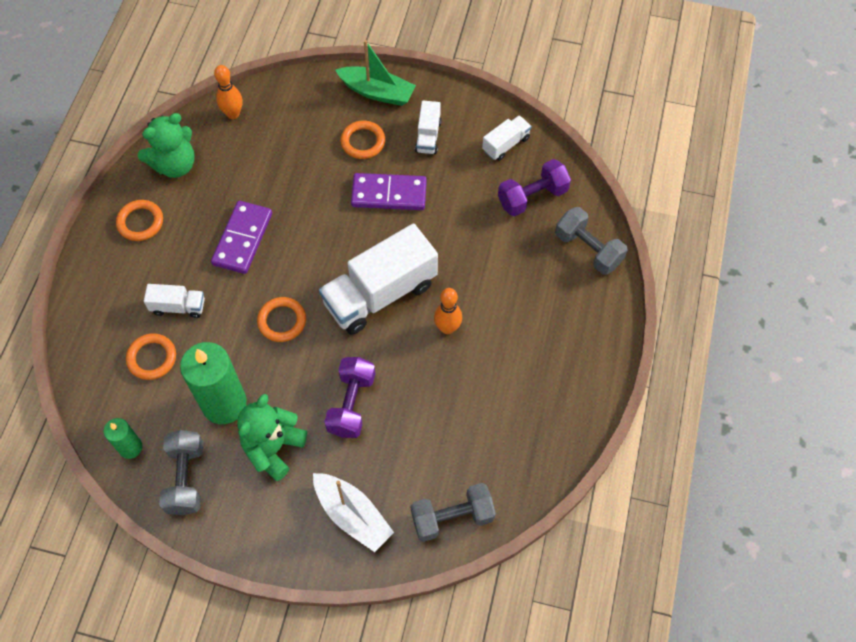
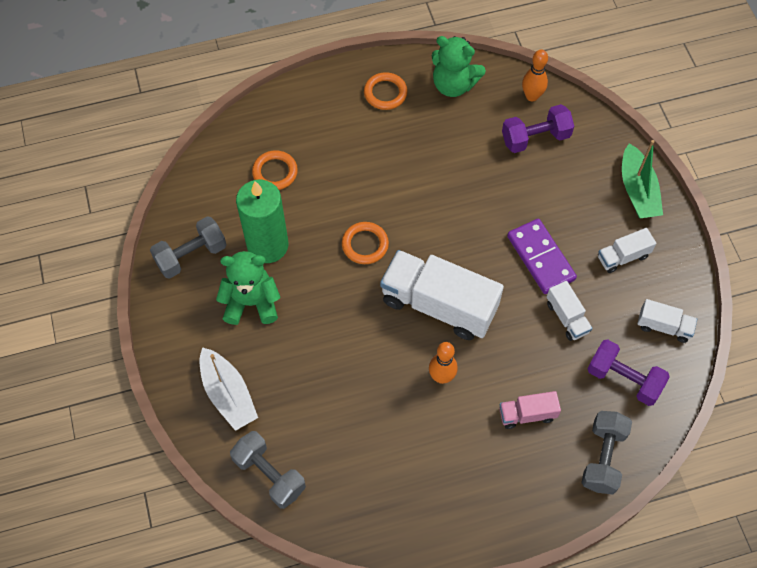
camera: 60 degrees right, 0 degrees up
green candle [104,418,142,459] -> none
white truck [144,284,205,318] -> white truck moved to [547,281,593,341]
purple domino [211,201,272,274] -> none
white boat [313,473,394,552] -> white boat turned 45 degrees counterclockwise [200,347,258,431]
purple dumbbell [324,357,375,438] -> purple dumbbell moved to [502,104,574,153]
orange ring [340,121,385,159] -> none
none -> pink truck [499,391,561,429]

